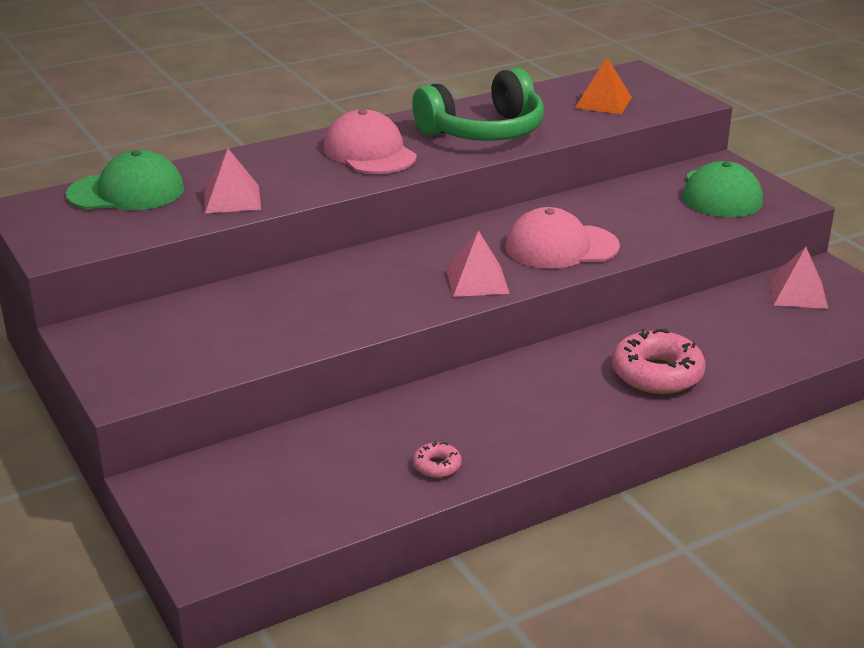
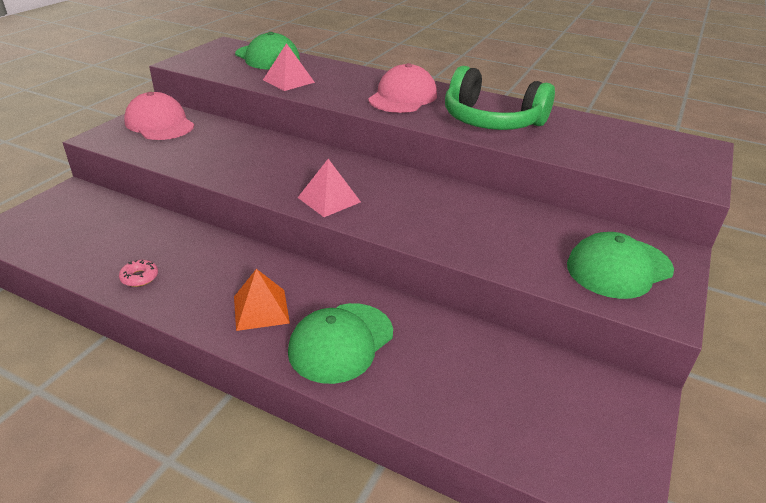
camera: 55 degrees right, 5 degrees up
pink cap [505,207,620,269] -> pink cap moved to [124,92,195,140]
orange pyramid [575,57,632,114] -> orange pyramid moved to [234,269,290,331]
pink donut [612,329,705,394] -> green cap [288,303,393,384]
pink pyramid [769,247,828,309] -> none

